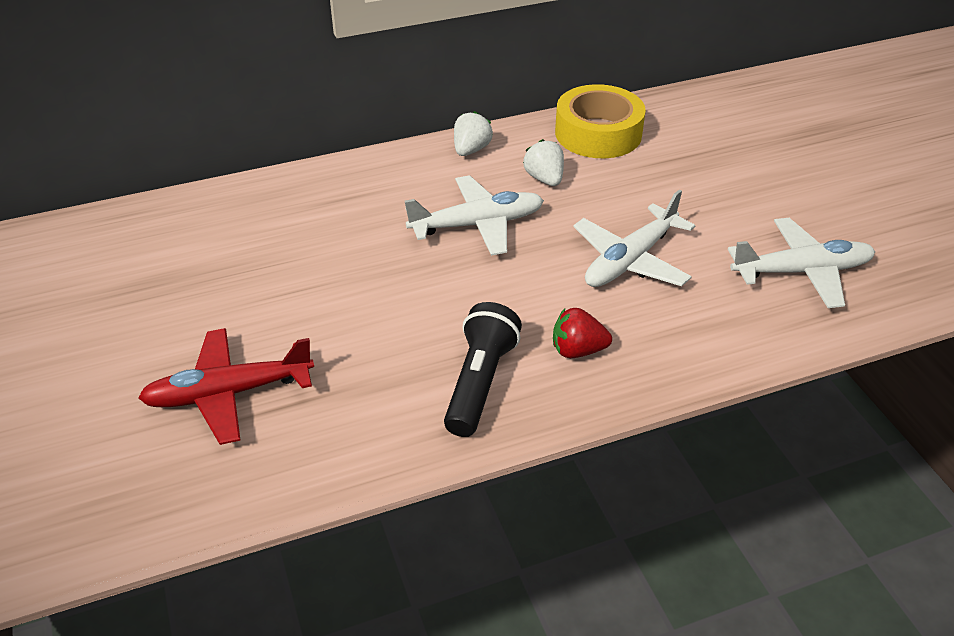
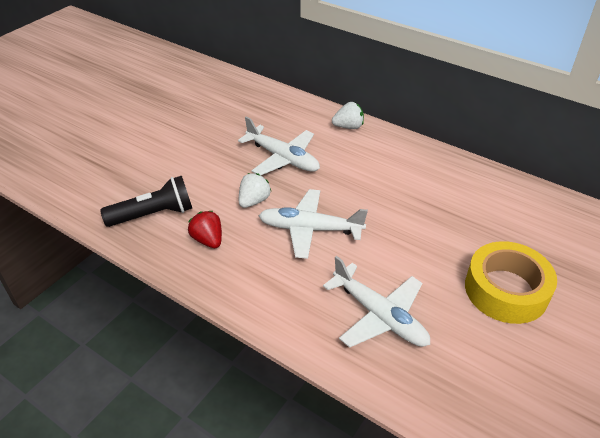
camera: 55 degrees right, 0 degrees up
red plane [138,328,314,445] -> none
white strawberry [523,139,564,186] -> white strawberry moved to [239,173,271,208]
yellow tape [555,84,646,158] -> yellow tape moved to [465,241,557,324]

